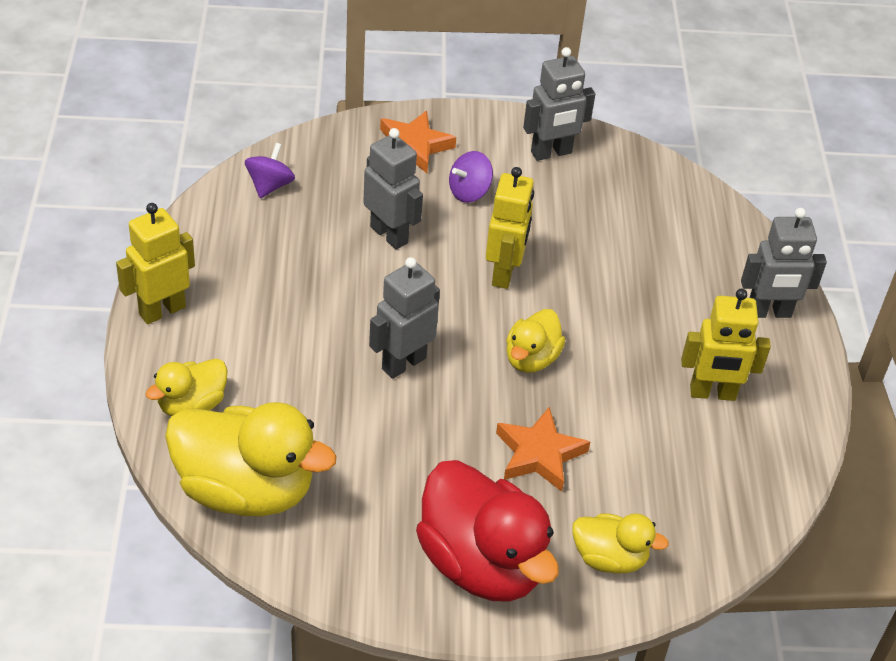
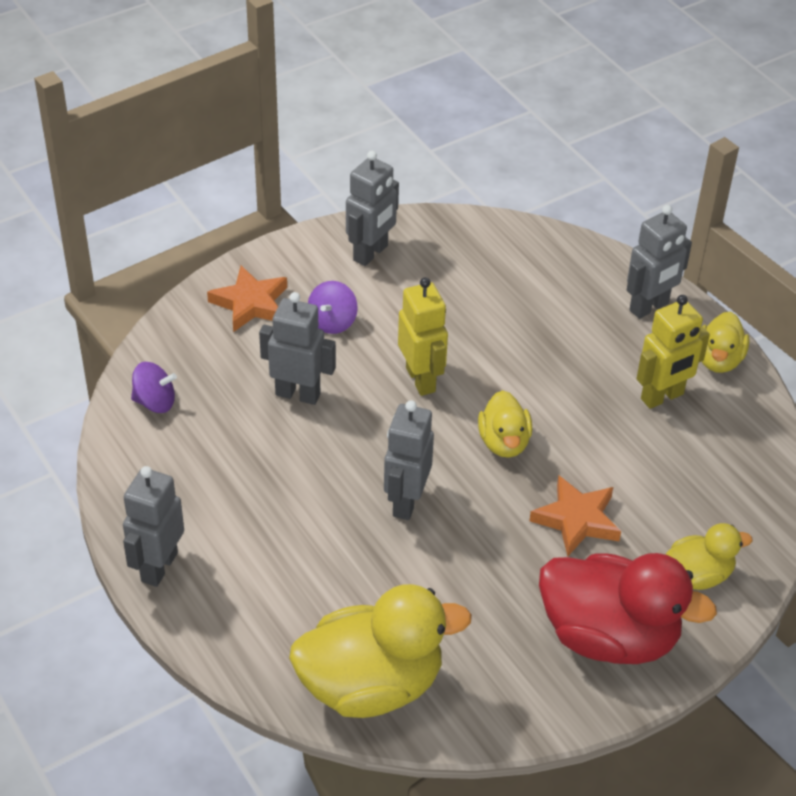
camera: 30 degrees left, 0 degrees up
yellow robot [116,203,195,324] -> grey robot [123,466,184,587]
yellow duck [145,358,228,416] -> yellow duck moved to [701,312,750,373]
purple spinning top [245,143,295,198] -> purple spinning top turned 105 degrees clockwise [131,362,177,413]

